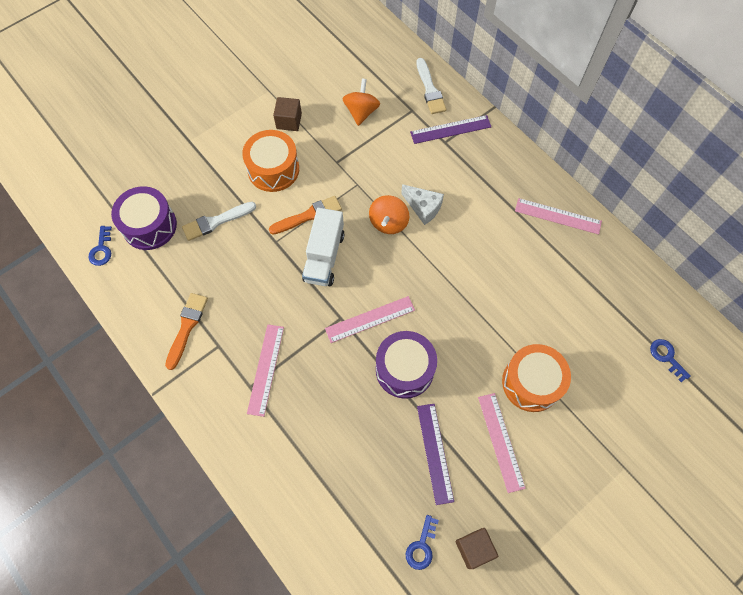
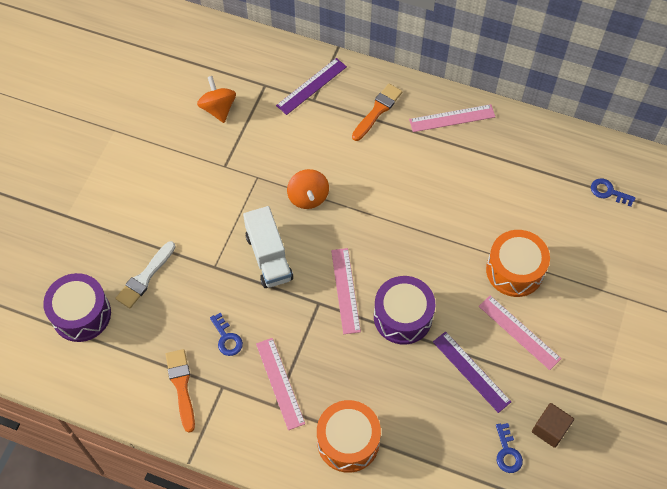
camera: 30 degrees left, 5 degrees down
blue key [88,226,112,266] -> blue key moved to [210,312,243,356]
orange drum [242,130,299,192] -> orange drum moved to [317,400,381,473]
orange brush [269,196,342,234] -> orange brush moved to [352,84,402,141]
brown cube [273,97,302,131] -> none
pink ruler [325,296,415,343] -> pink ruler turned 45 degrees counterclockwise [331,248,361,334]
white cheese [401,184,444,225] -> none
white brush [416,58,446,114] -> none

